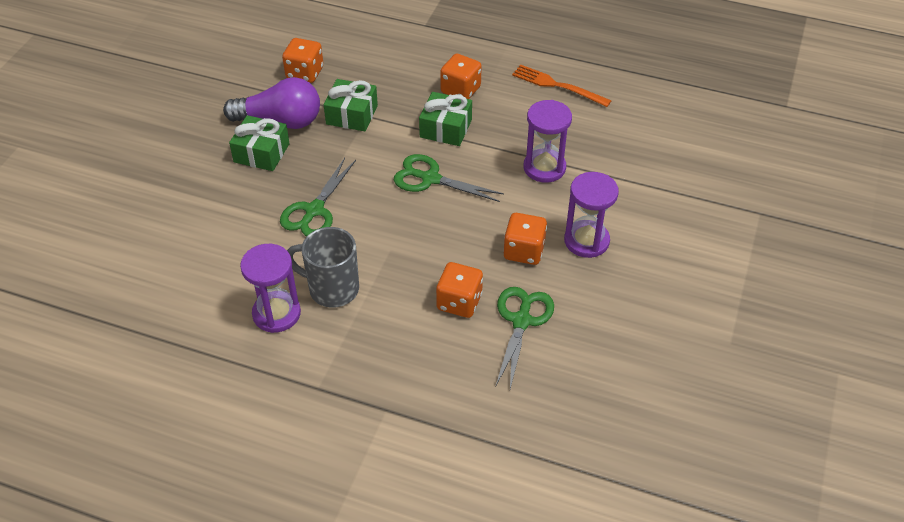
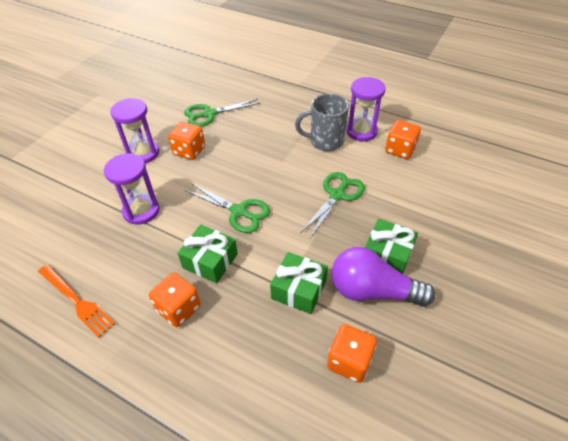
camera: 170 degrees left, 0 degrees up
grey mug [287,227,359,308] -> grey mug turned 150 degrees clockwise [295,94,349,151]
orange dice [436,262,483,318] -> orange dice moved to [385,120,421,159]
green scissors [495,287,554,389] -> green scissors turned 45 degrees clockwise [184,99,260,127]

